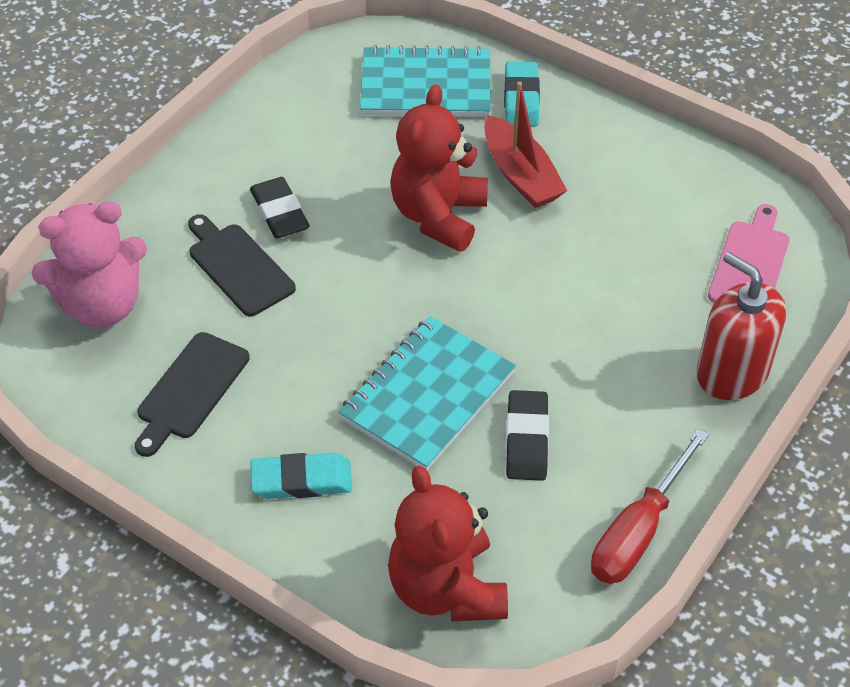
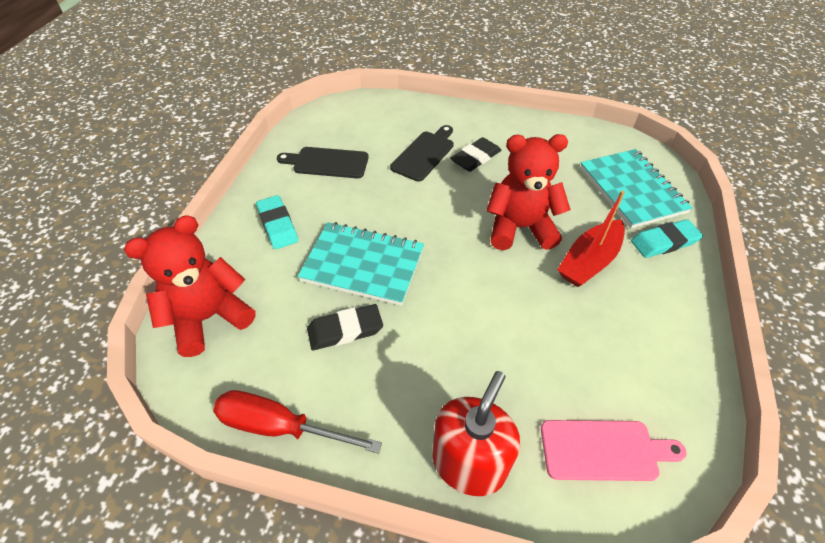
camera: 70 degrees right, 0 degrees up
pink teddy bear [31,201,147,328] -> none

